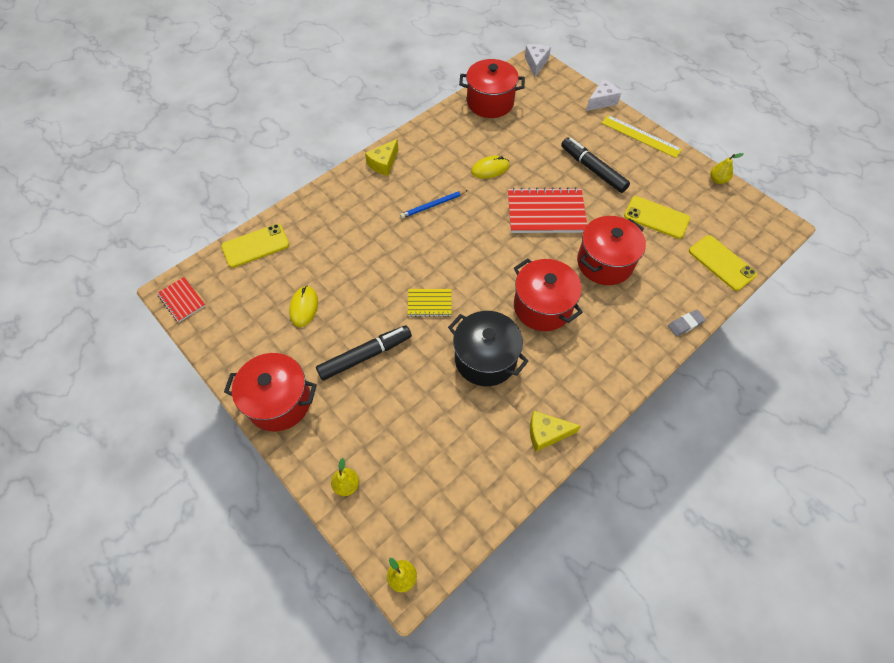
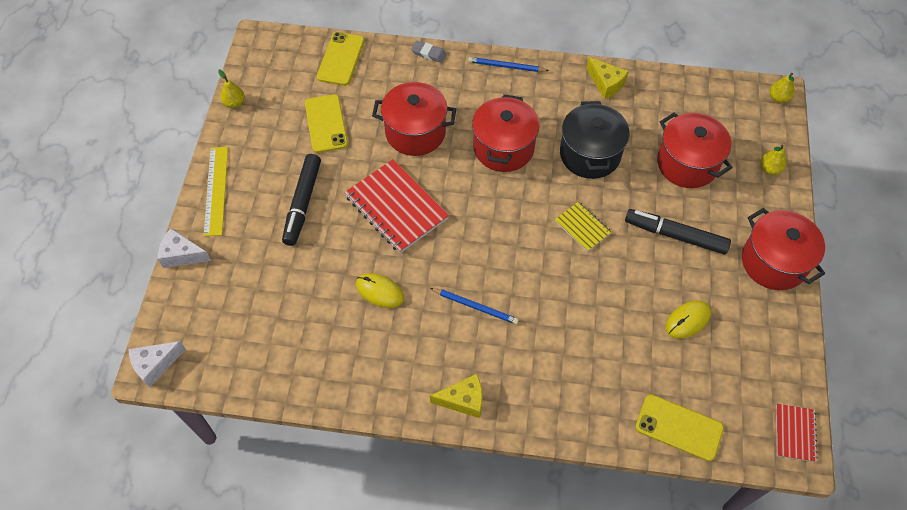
camera: 130 degrees left, 0 degrees up
red pot [459,59,525,118] -> red pot moved to [657,112,733,188]
none -> blue pencil [468,57,549,72]

